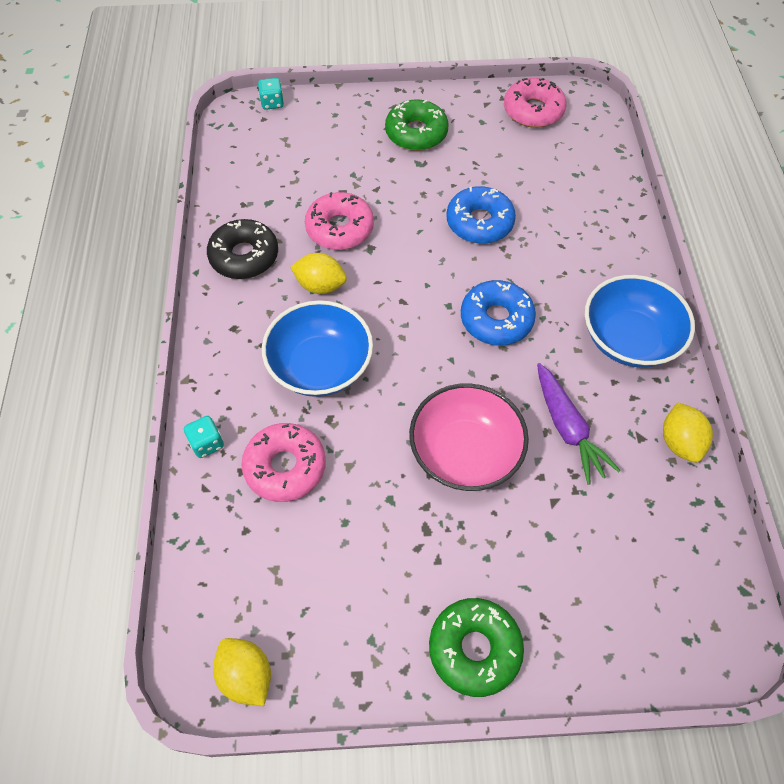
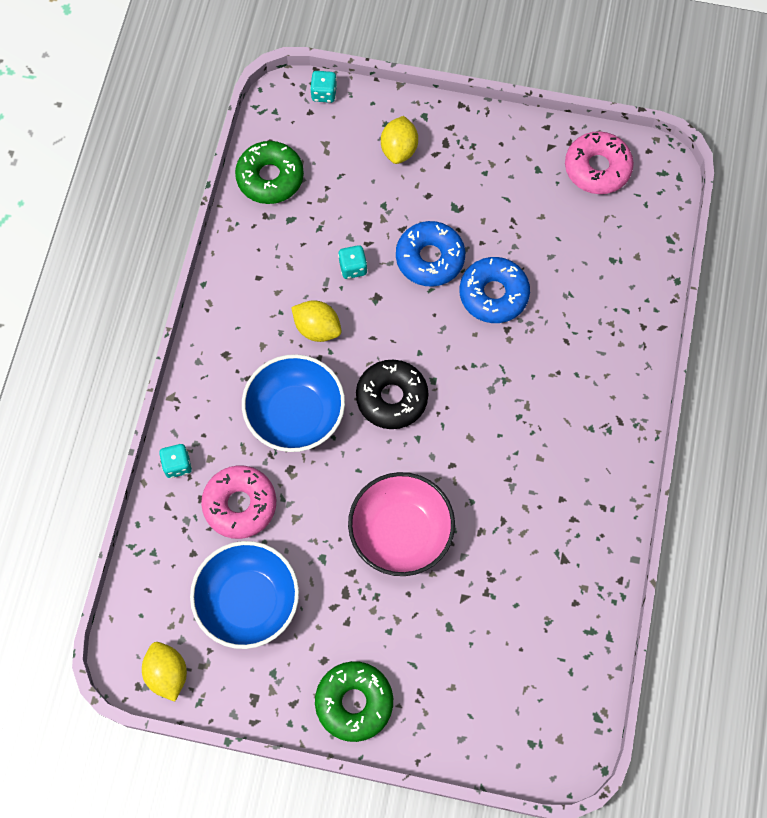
camera: 15 degrees right, 10 degrees up
black donut [207,219,278,279] -> black donut moved to [356,360,429,429]
pink donut [305,192,374,250] -> turquoise dice [338,245,367,279]
green donut [385,99,449,151] -> green donut moved to [235,141,304,204]
blue donut [461,280,536,345] -> blue donut moved to [396,221,465,287]
purple carrot [537,363,621,485] -> none
blue bowl [585,275,695,368] -> blue bowl moved to [190,541,299,649]
yellow lemon [663,402,713,463] -> yellow lemon moved to [381,116,418,164]

